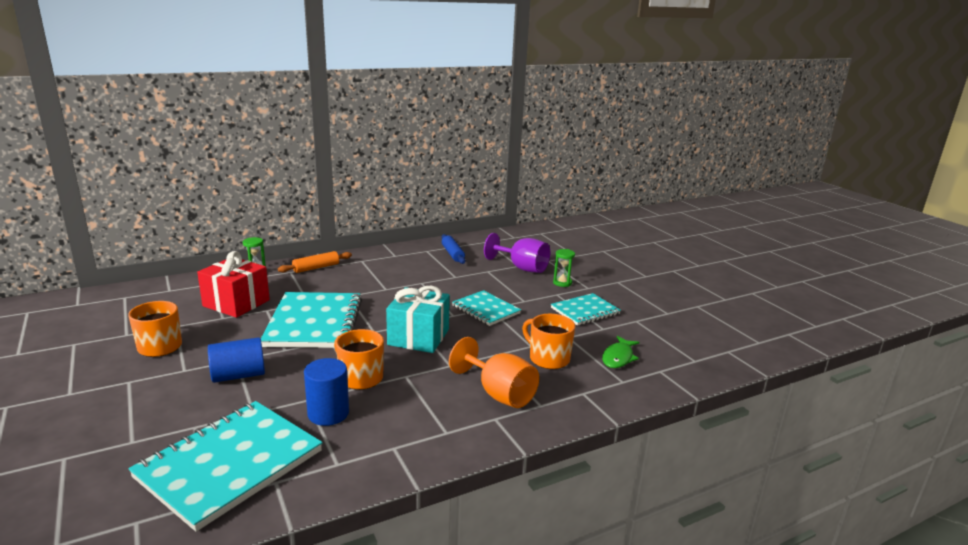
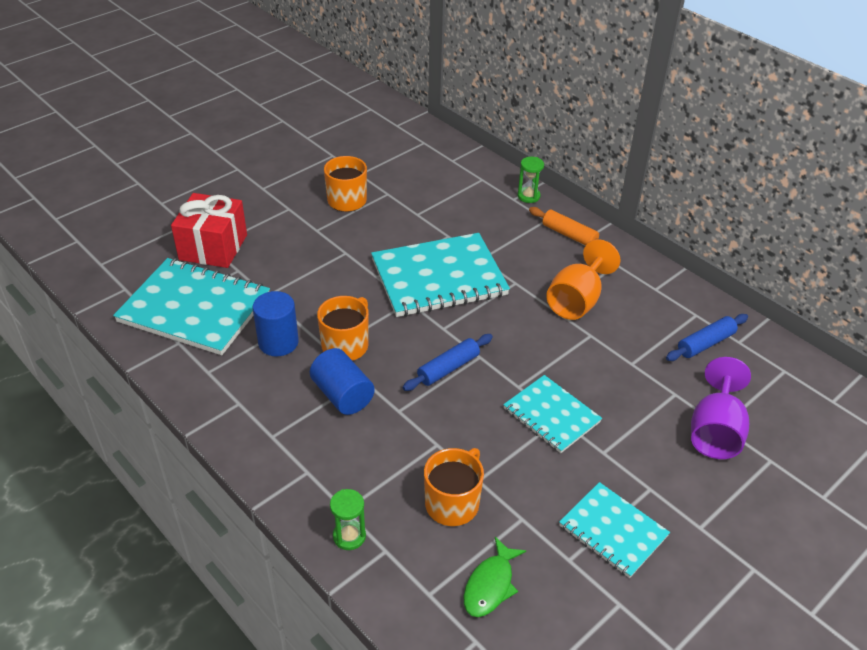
camera: 75 degrees right, 20 degrees up
red gift [197,251,270,318] -> red gift moved to [171,193,247,268]
blue cylinder [208,337,265,383] -> blue cylinder moved to [310,348,375,415]
turquoise gift [386,286,450,353] -> blue rolling pin [403,334,493,391]
orange goblet [449,337,539,408] -> orange goblet moved to [546,239,620,320]
turquoise notebook [452,290,521,326] -> turquoise notebook turned 75 degrees counterclockwise [503,375,602,453]
green hourglass [553,249,575,287] -> green hourglass moved to [330,489,366,550]
green fish [602,336,640,368] -> green fish turned 75 degrees counterclockwise [463,537,526,617]

